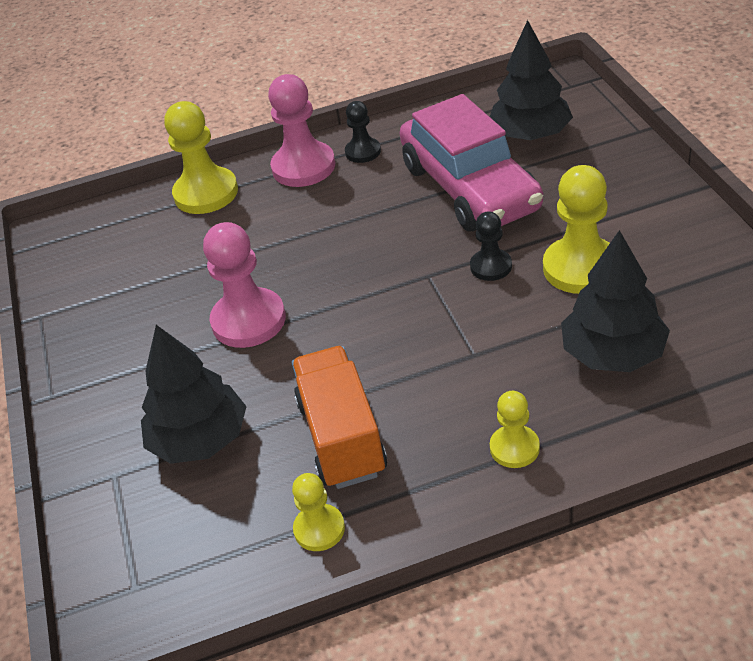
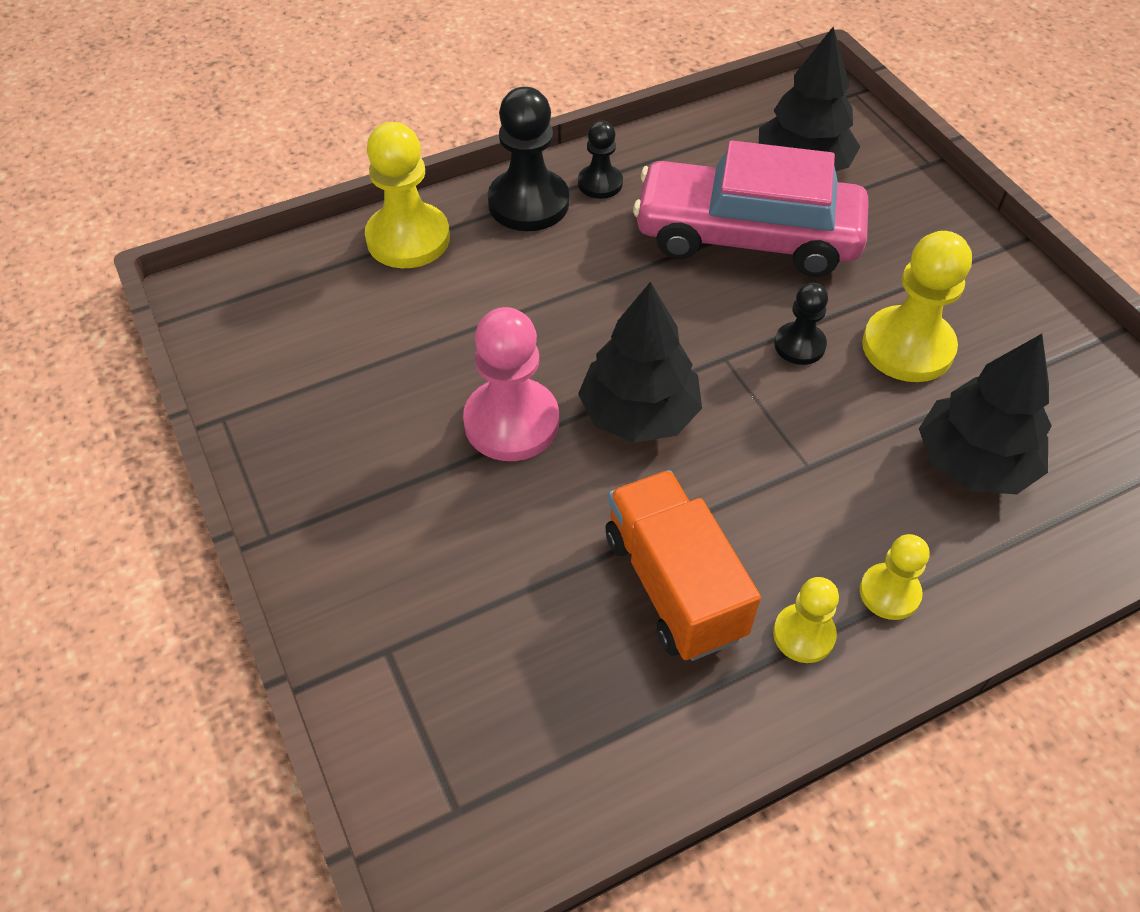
camera: 15 degrees left, 10 degrees up
black tree [141,325,247,464] -> black tree moved to [578,282,702,443]
pink pawn [268,74,335,187] -> black pawn [488,87,569,231]
yellow pawn [292,473,345,551] -> yellow pawn moved to [773,577,839,663]
pink car [400,94,543,231] -> pink car turned 135 degrees clockwise [633,141,869,277]

